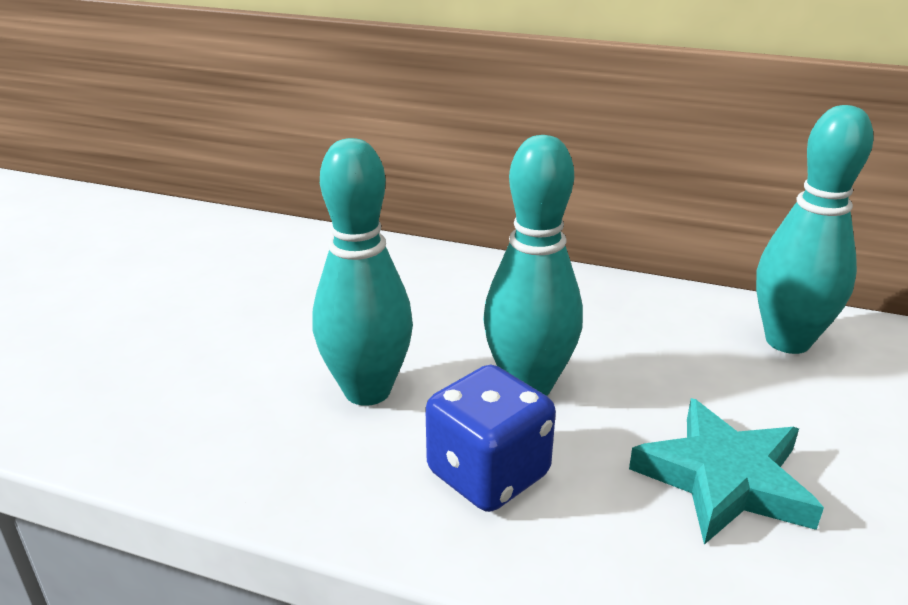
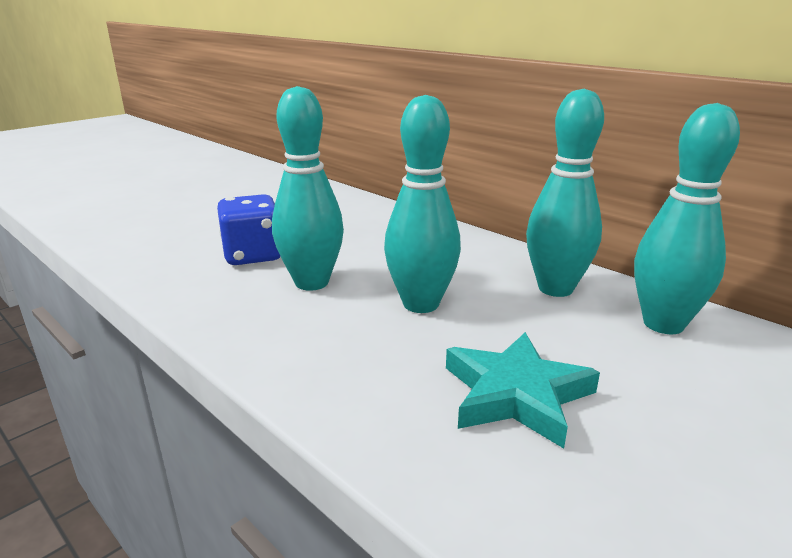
camera: 25 degrees right, 5 degrees down
blue dice [425,365,556,512] -> blue dice moved to [217,194,281,265]
none -> turquoise bowling pin [526,89,604,297]

